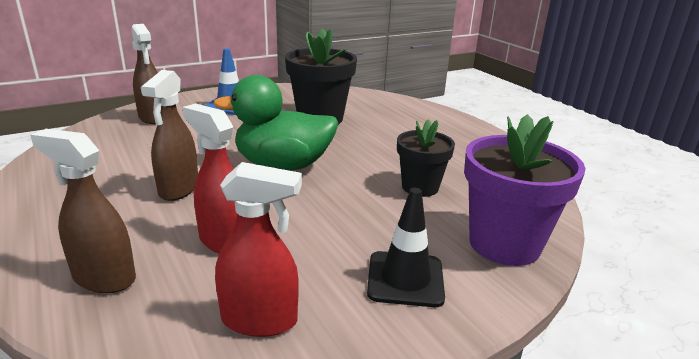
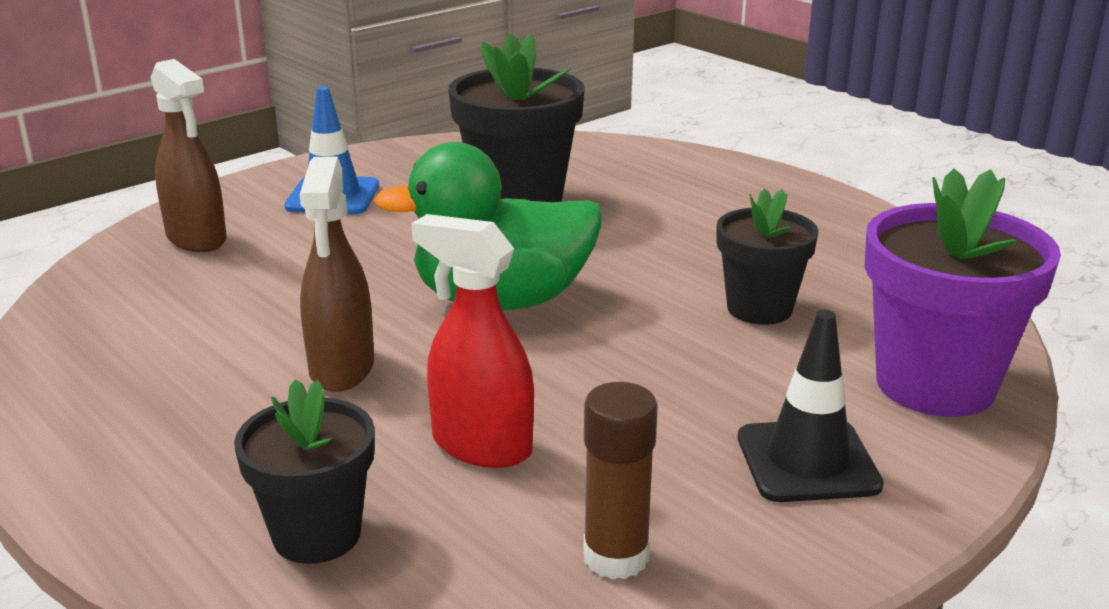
camera: 10 degrees left, 0 degrees up
brown spray bottle [30,129,136,293] -> black flower pot [234,379,375,564]
red spray bottle [215,162,302,337] -> brown glue stick [583,382,658,580]

